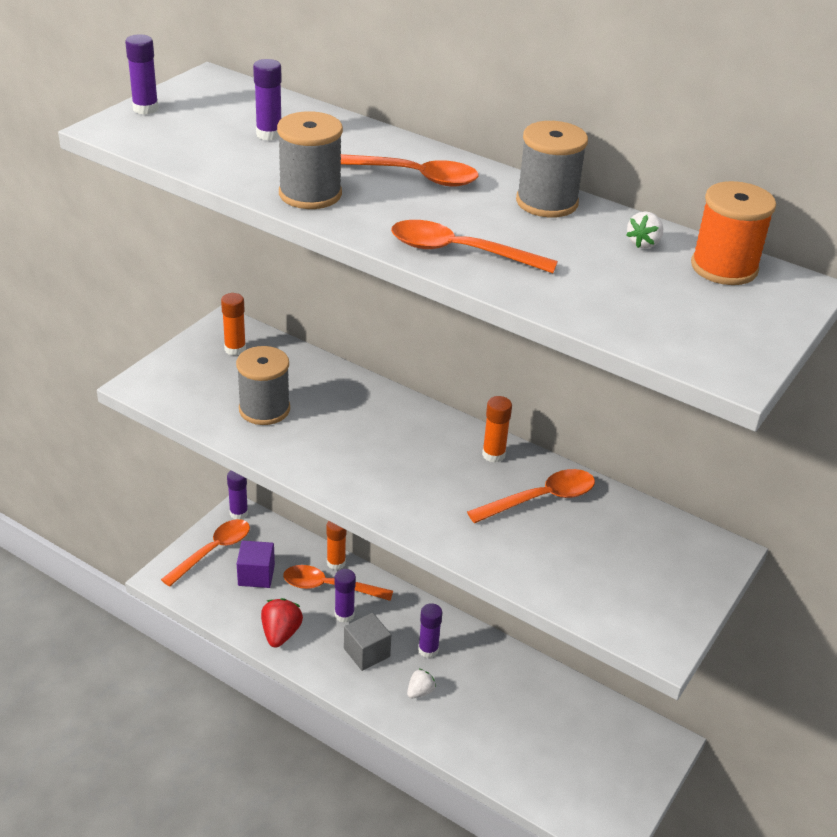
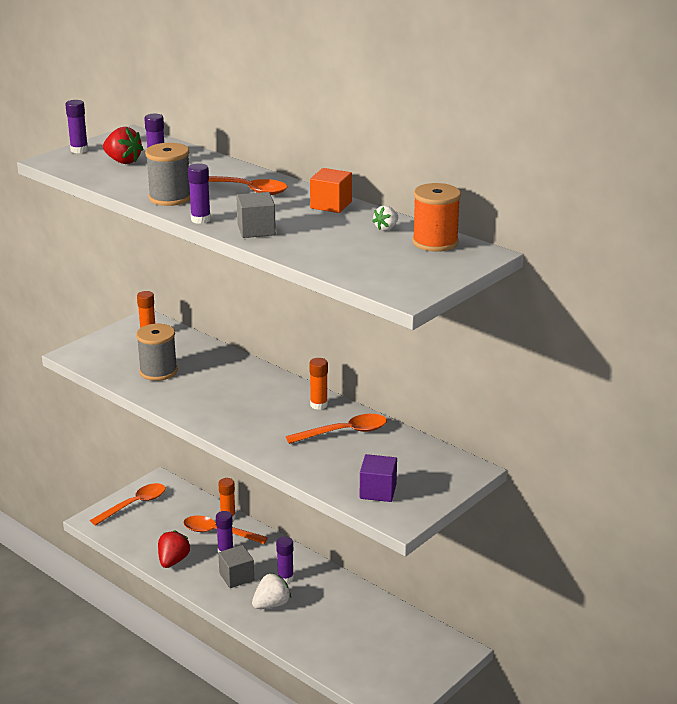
camera: 10 degrees right, 10 degrees down
purple glue stick [227,471,248,520] -> purple glue stick moved to [188,163,211,224]
purple cube [237,541,275,588] -> purple cube moved to [360,454,397,502]
orange spoon [391,220,558,273] -> grey cube [236,192,276,238]
white strawberry [407,668,436,698] -> white strawberry [252,573,291,609], size x1.64
grey spool [516,121,588,218] -> orange cube [310,168,352,213]
none -> red strawberry [103,127,143,164]

